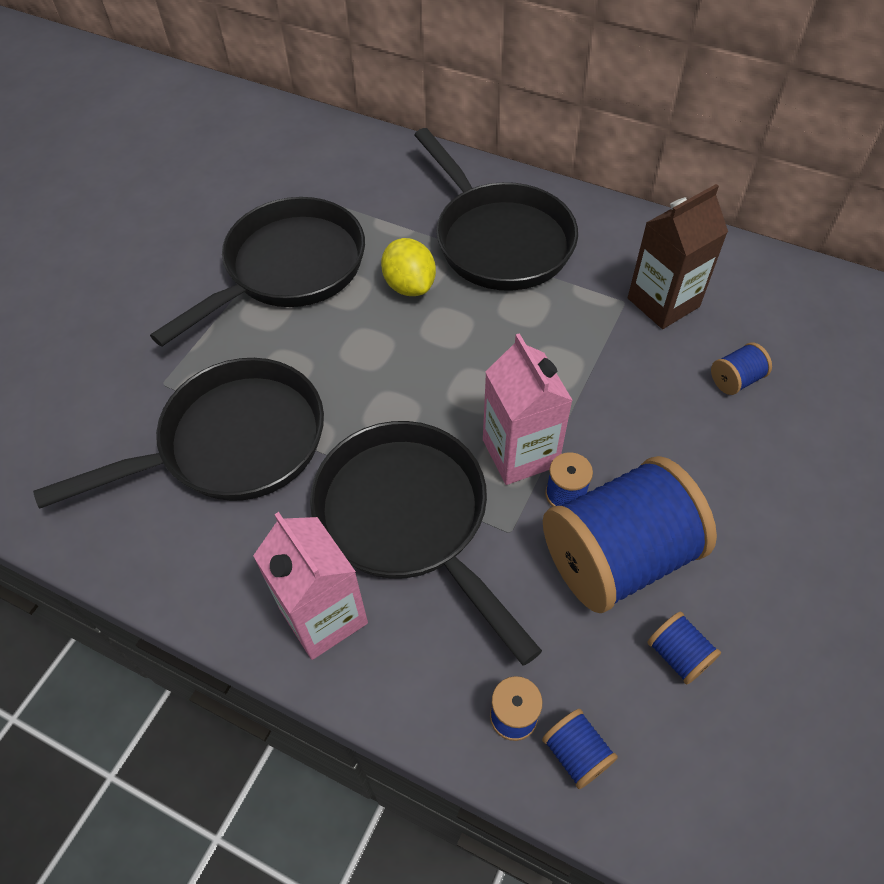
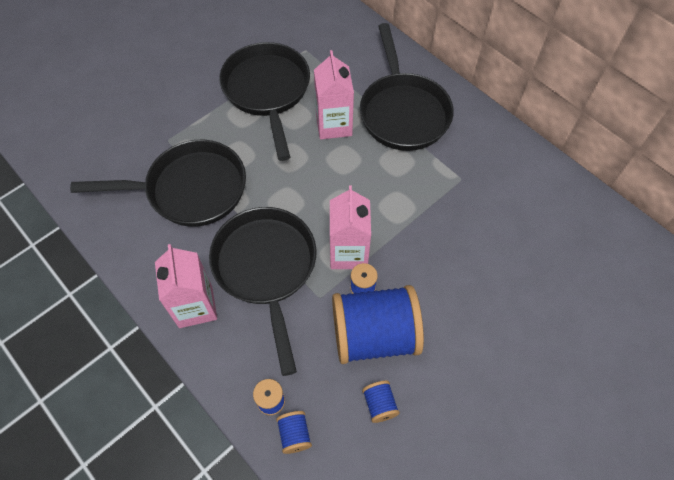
camera: 20 degrees right, 5 degrees up
black pan [150,197,365,347] -> black pan turned 75 degrees counterclockwise [219,42,310,161]
yellow lemon [381,238,436,296] -> pink carton [314,50,354,139]
brown carton [628,184,728,329] -> none
blue spool [711,343,772,395] -> none

